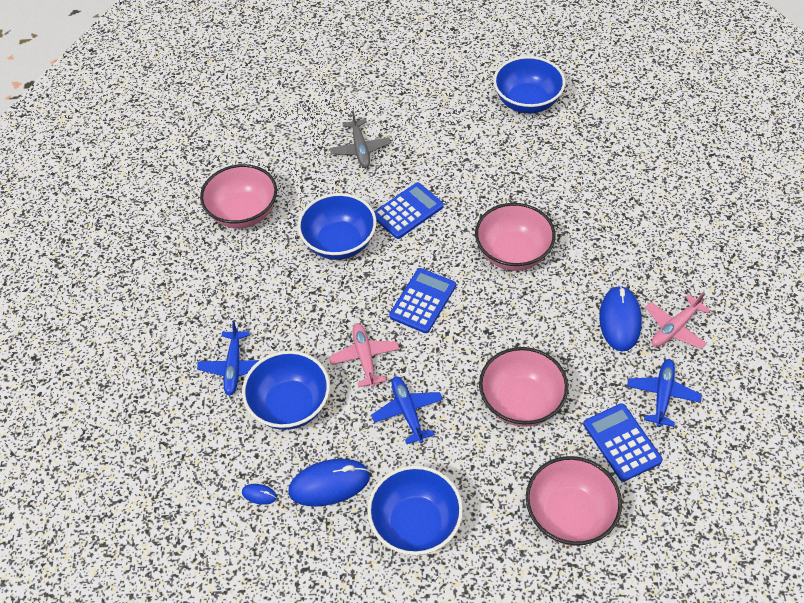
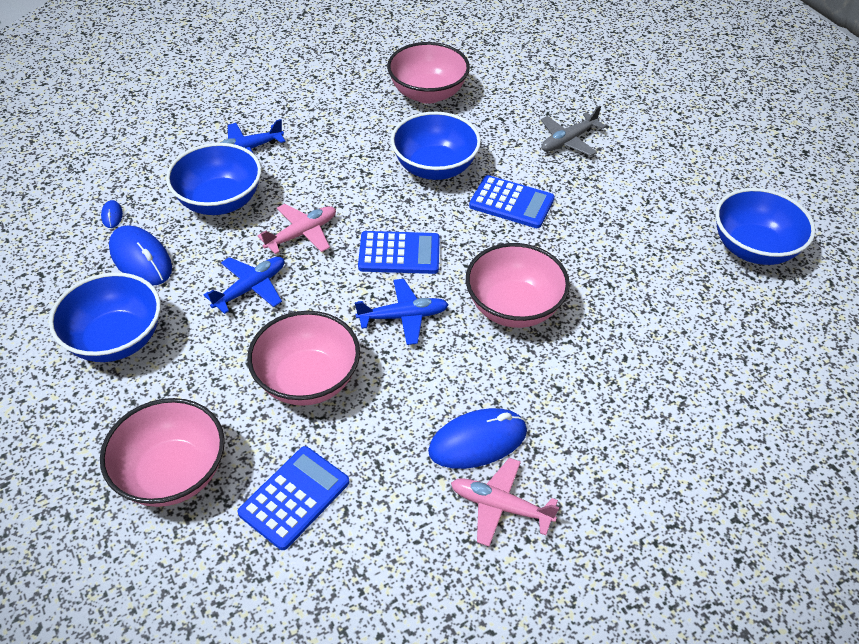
camera: 60 degrees right, 5 degrees down
blue plane [627,359,702,427] -> blue plane moved to [355,279,449,345]

